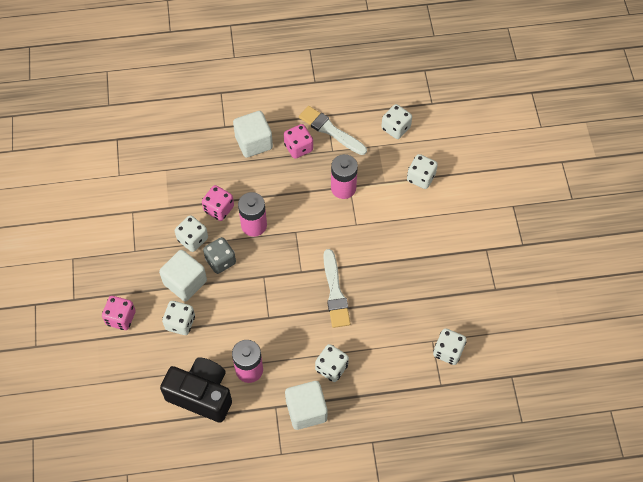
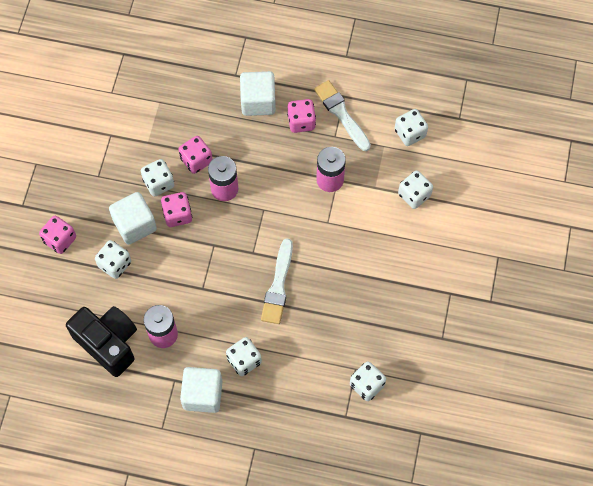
camera: 20 degrees right, 5 degrees up
grey dice [203,237,236,274] -> pink dice [161,192,192,227]

